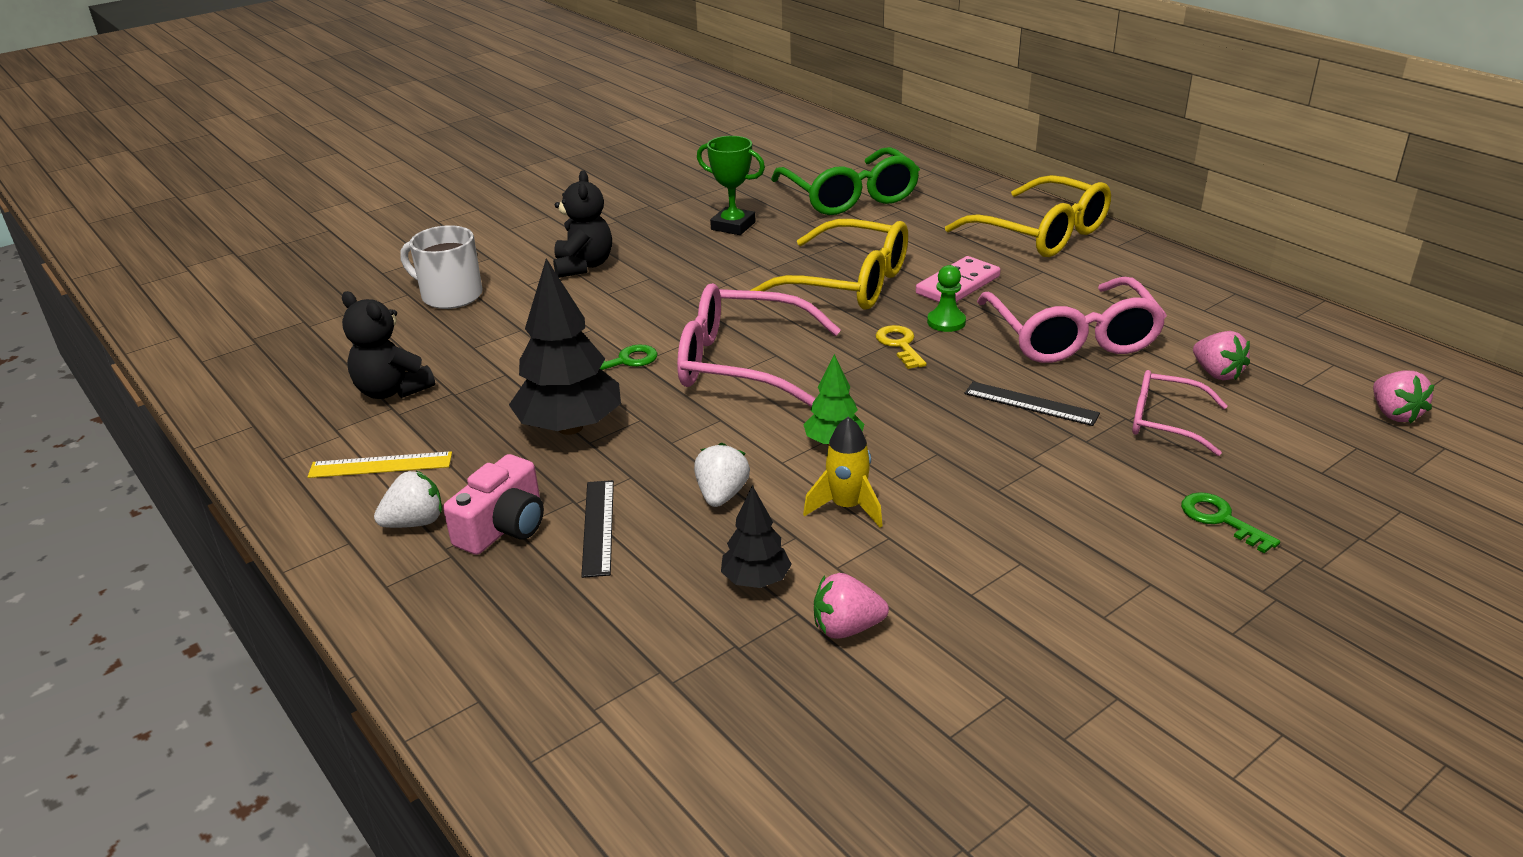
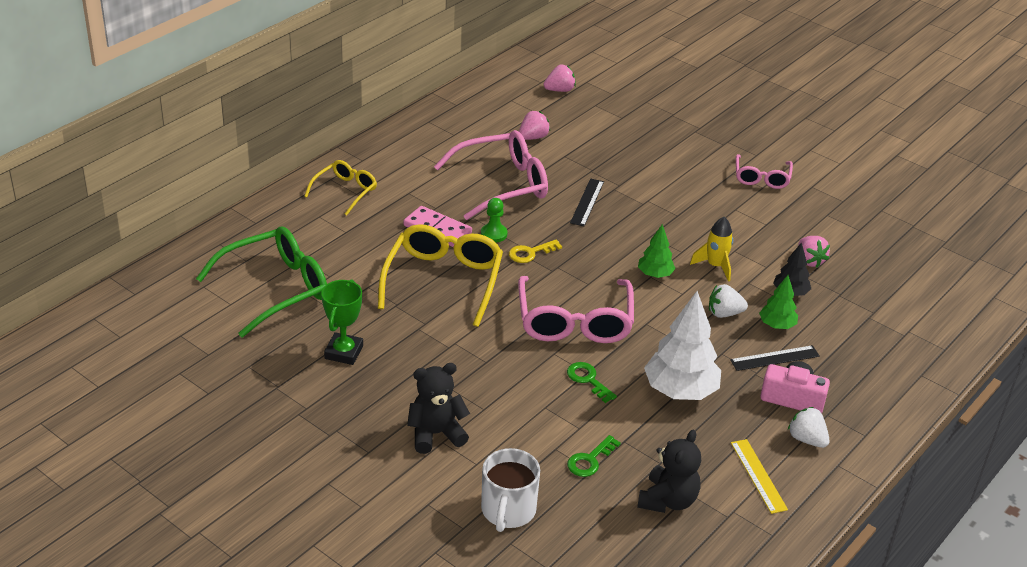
camera: 105 degrees left, 5 degrees up
black tree [509,258,621,435] -> white tree [644,291,721,400]
yellow glasses [945,175,1111,257] -> yellow glasses [304,160,377,216], size x0.57
pink glasses [1132,370,1228,456] -> pink glasses moved to [736,154,793,189]
green key [1181,492,1280,553] -> green key moved to [567,435,621,477]
none -> green tree [759,275,798,329]

